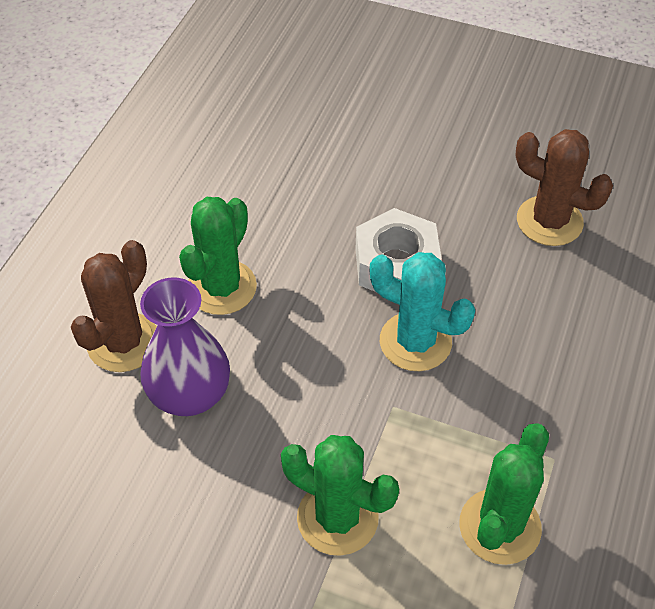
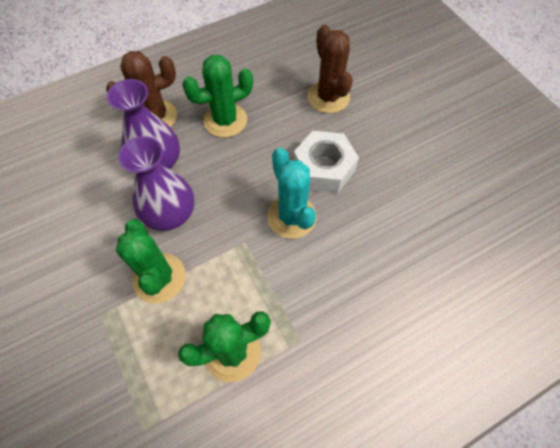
camera: 40 degrees right, 10 degrees up
brown cactus [515,129,613,246] -> brown cactus moved to [308,24,353,113]
none -> purple vase [118,136,194,231]

